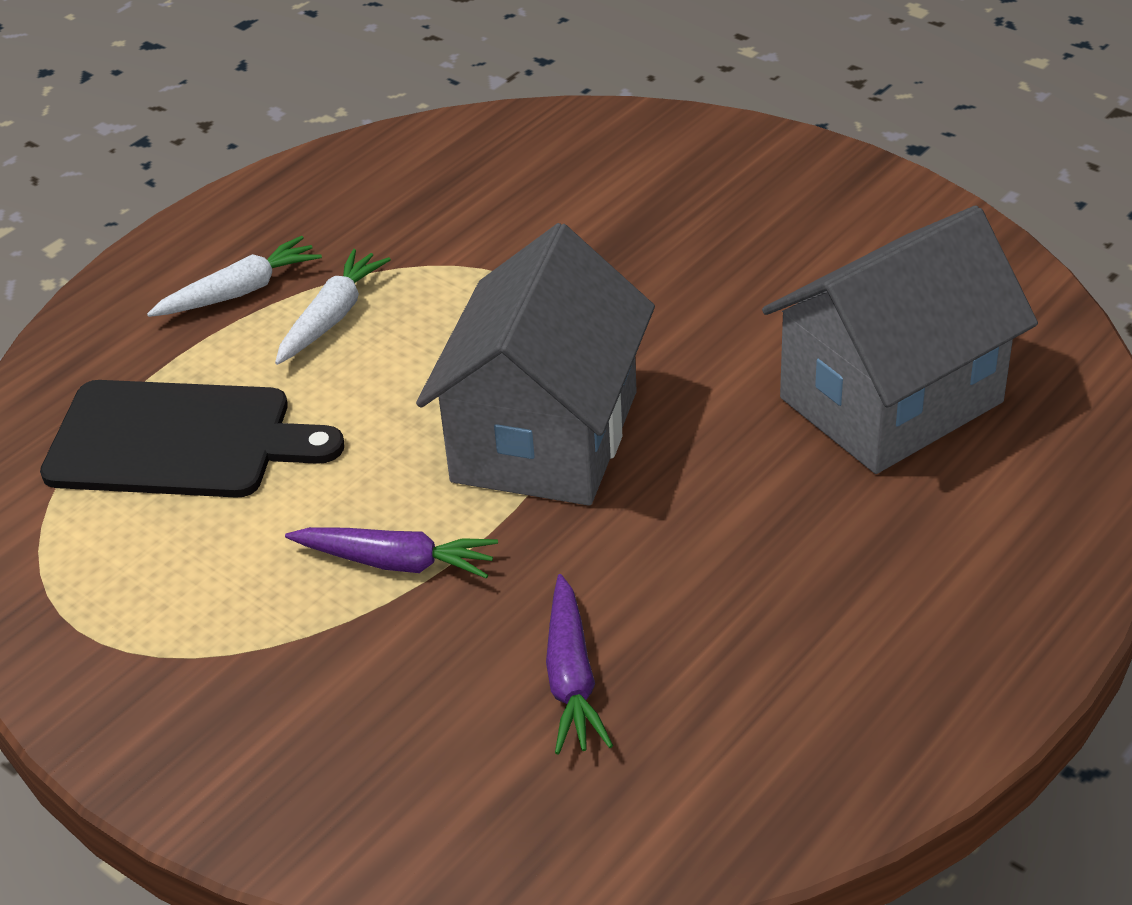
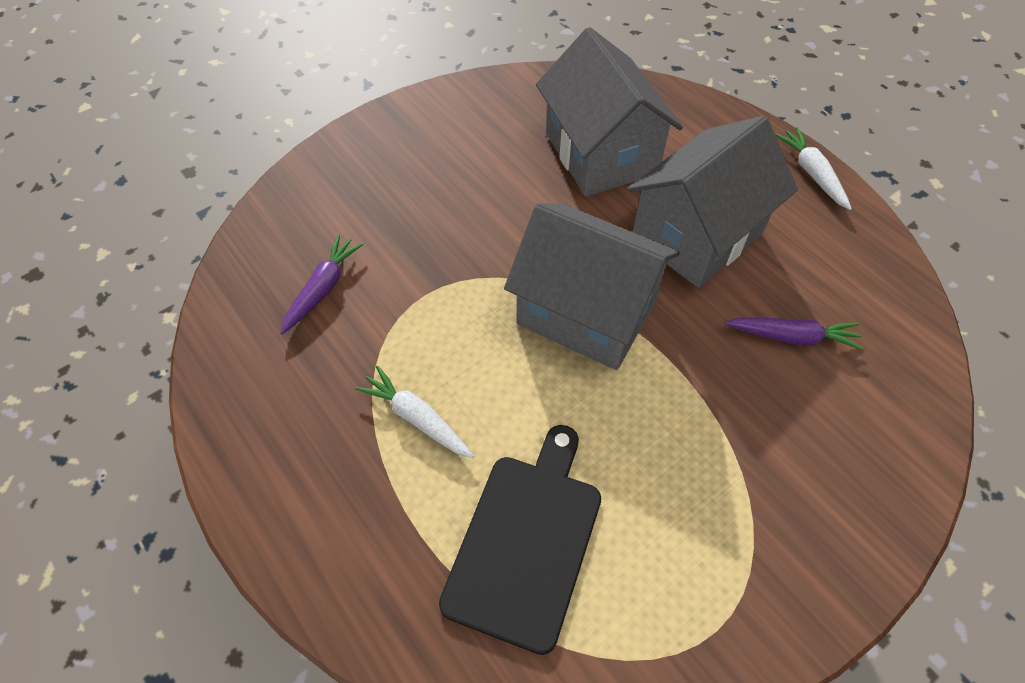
camera: 80 degrees left, 15 degrees up
white carrot [147,236,322,317] -> white carrot moved to [775,127,852,210]
purple carrot [285,527,498,579] -> purple carrot moved to [280,234,364,335]
none -> grey house [627,116,798,288]

